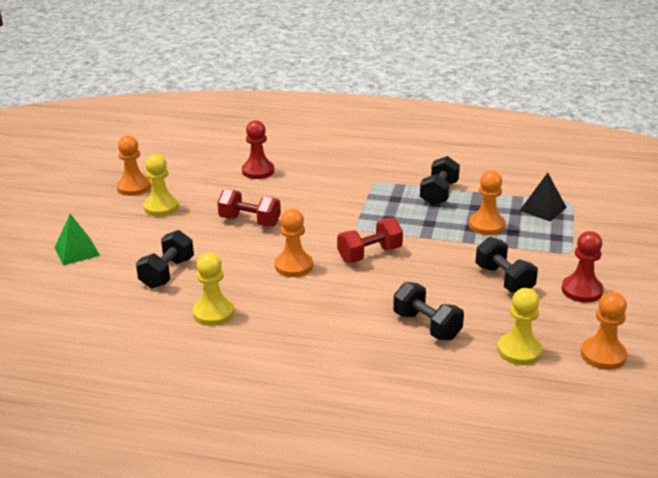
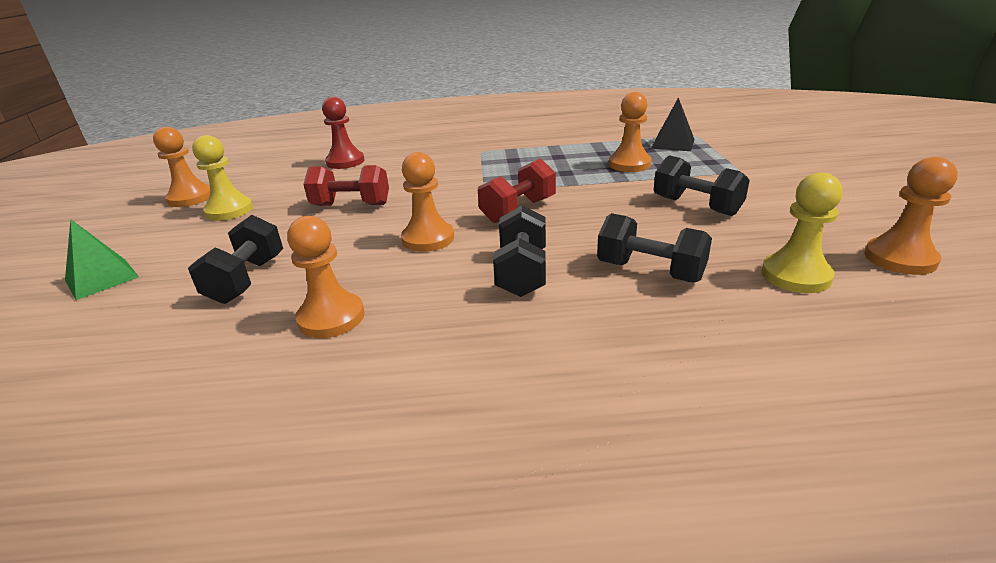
camera: 15 degrees left, 0 degrees up
yellow pawn [193,253,234,326] -> orange pawn [287,216,365,338]
black dumbbell [420,156,460,206] -> black dumbbell moved to [493,205,546,297]
red pawn [562,231,604,303] -> none

